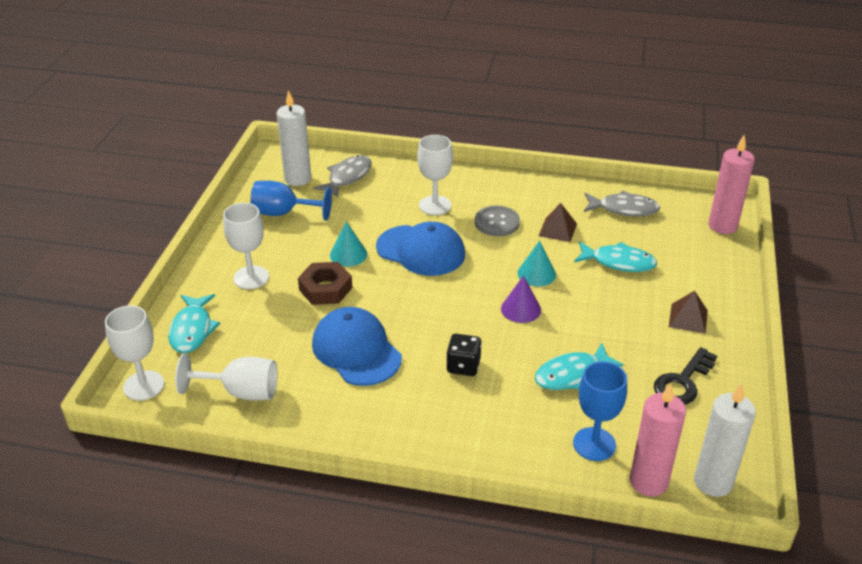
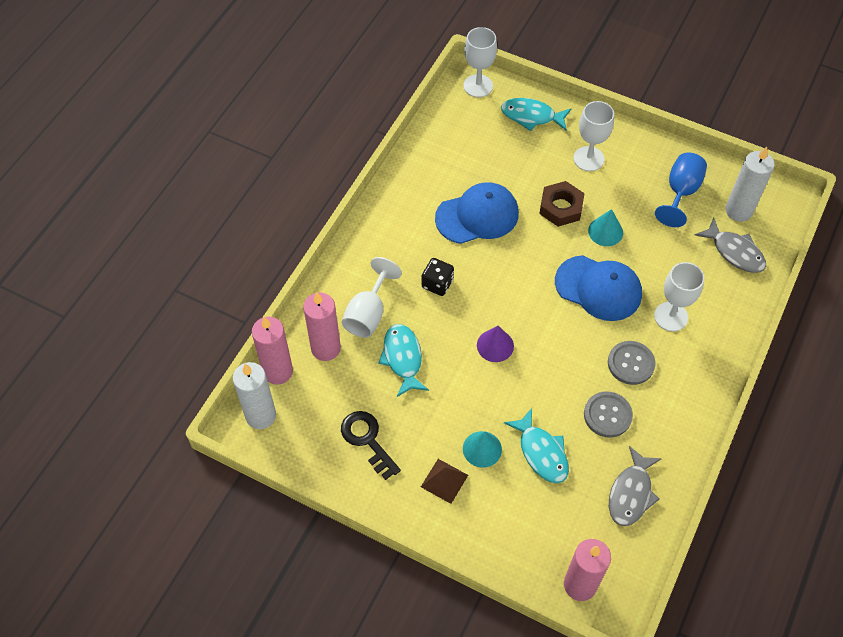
camera: 105 degrees right, 20 degrees up
white goblet [175,353,277,401] -> white goblet moved to [342,257,402,338]
blue cap [376,222,465,276] -> blue cap turned 105 degrees counterclockwise [555,255,642,321]
turquoise cone [518,240,556,286] -> turquoise cone moved to [463,431,502,468]
brown pyramid [539,203,577,242] -> grey button [584,391,633,438]
blue goblet [573,361,627,461] -> pink candle [303,292,341,361]
turquoise fish [574,241,657,272] -> turquoise fish turned 60 degrees counterclockwise [504,408,569,483]

